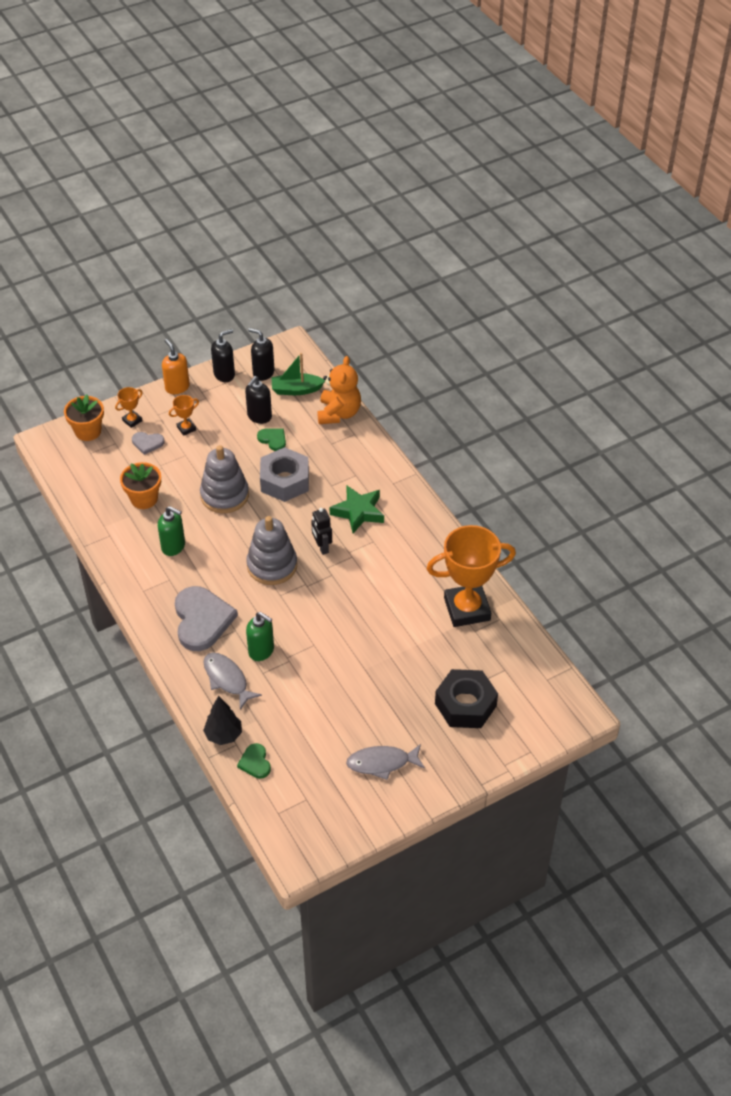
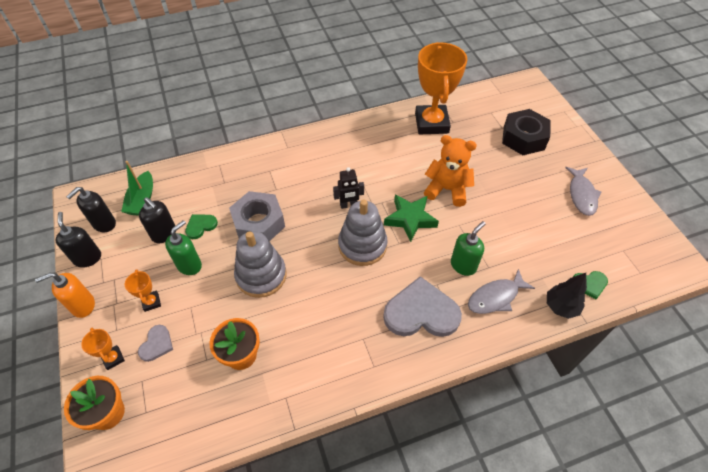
camera: 80 degrees left, 5 degrees up
green soap dispenser [158,506,185,556] -> green soap dispenser moved to [165,220,202,275]
orange teddy bear [317,356,361,424] -> orange teddy bear moved to [424,135,477,207]
green star [330,485,384,533] -> green star moved to [384,195,439,242]

